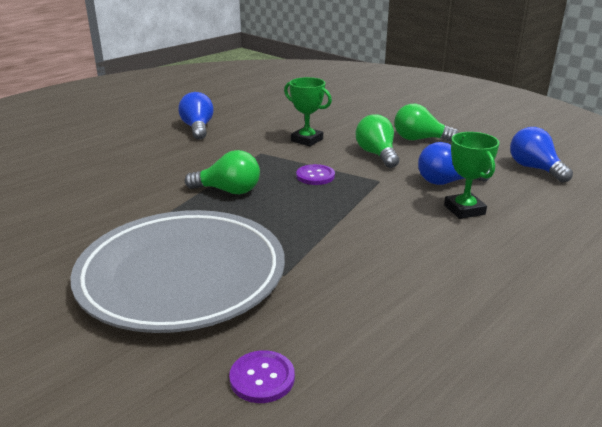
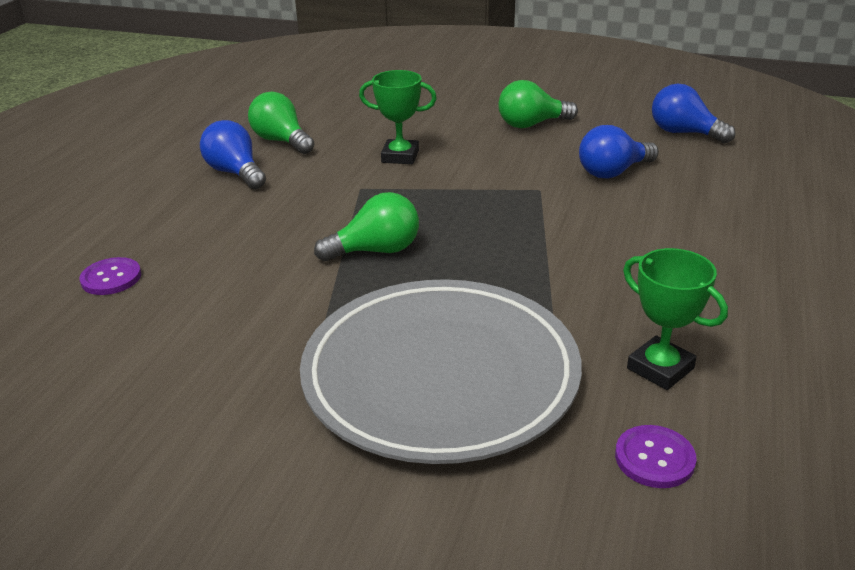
camera: 25 degrees left, 5 degrees up
purple button [296,164,335,185] -> purple button moved to [79,257,141,295]
green light bulb [356,114,399,168] -> green light bulb moved to [248,92,315,154]
green trophy [444,132,499,219] -> green trophy moved to [623,248,728,390]

